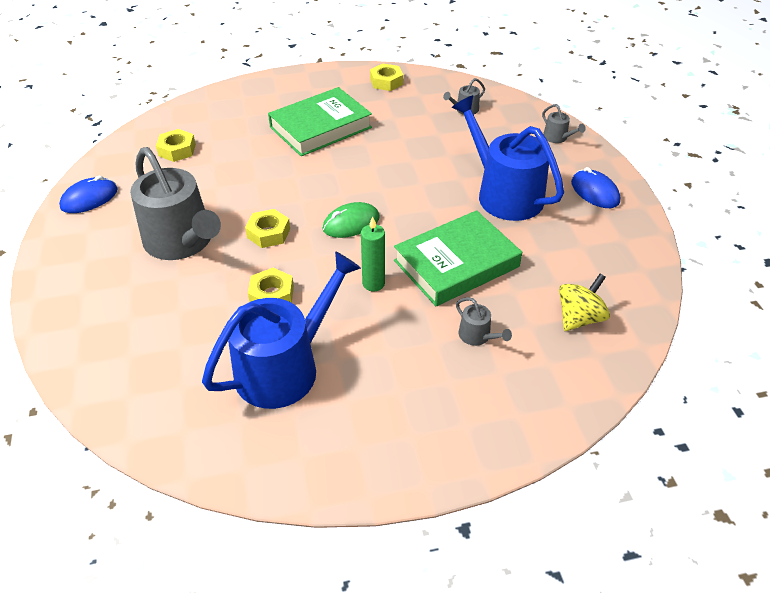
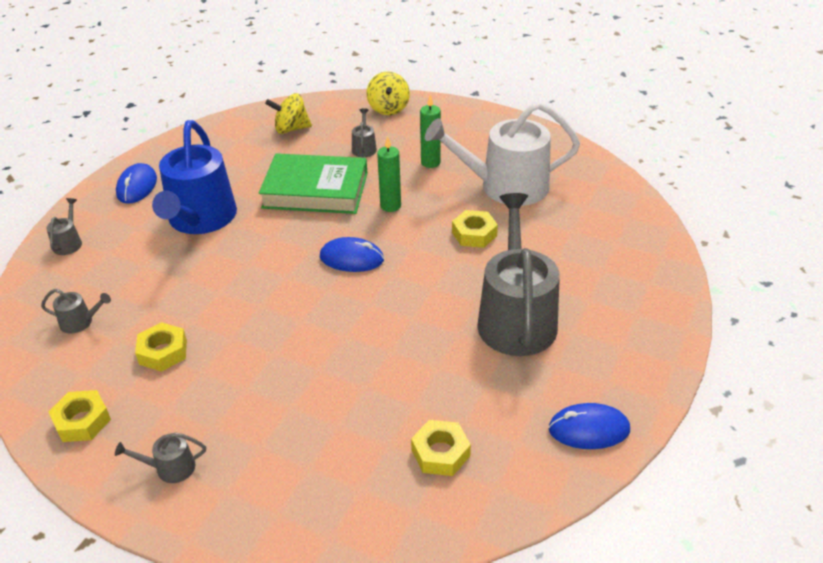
camera: 140 degrees left, 5 degrees down
blue watering can [202,251,361,409] -> white watering can [425,102,580,206]
yellow nut [245,209,290,248] -> yellow nut moved to [135,322,187,372]
green book [268,87,372,156] -> none
green mouse [322,202,380,238] -> blue mouse [320,237,384,272]
none -> grey watering can [115,432,206,483]
none -> yellow spinning top [367,71,410,115]
none -> green candle [420,95,441,168]

